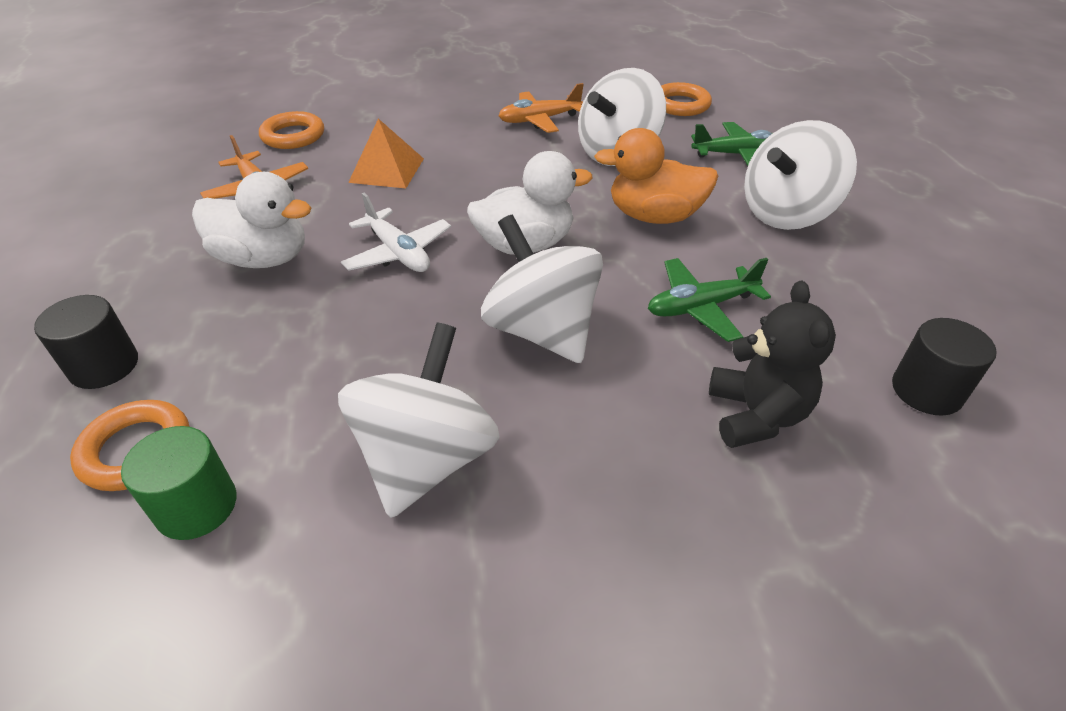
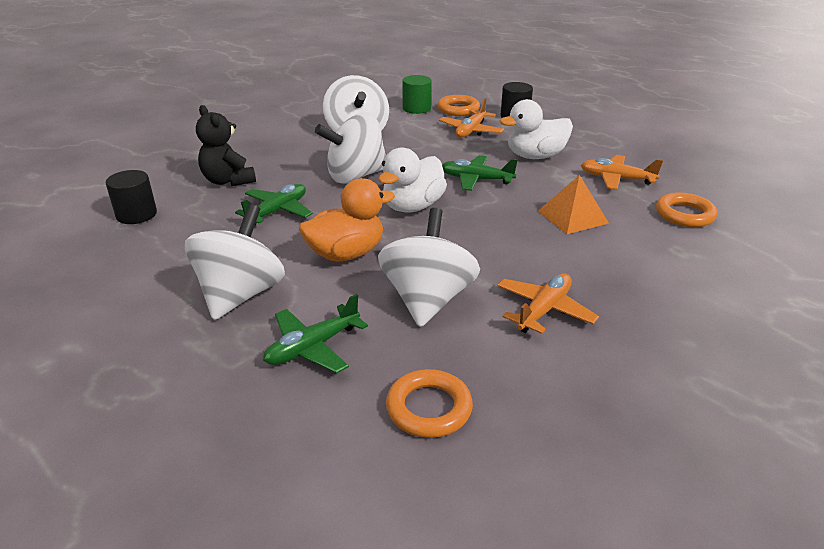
camera: 145 degrees right, 10 degrees down
white plane [341,193,451,272] -> green plane [442,155,518,191]
white spinning top [481,215,603,363] -> white spinning top turned 135 degrees clockwise [315,113,386,184]
none -> orange plane [439,98,504,138]

